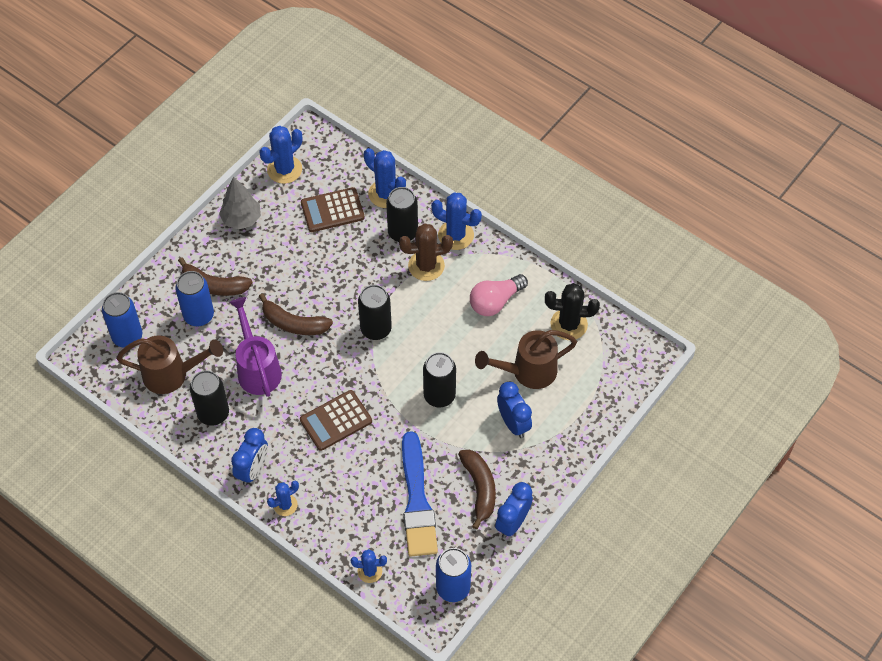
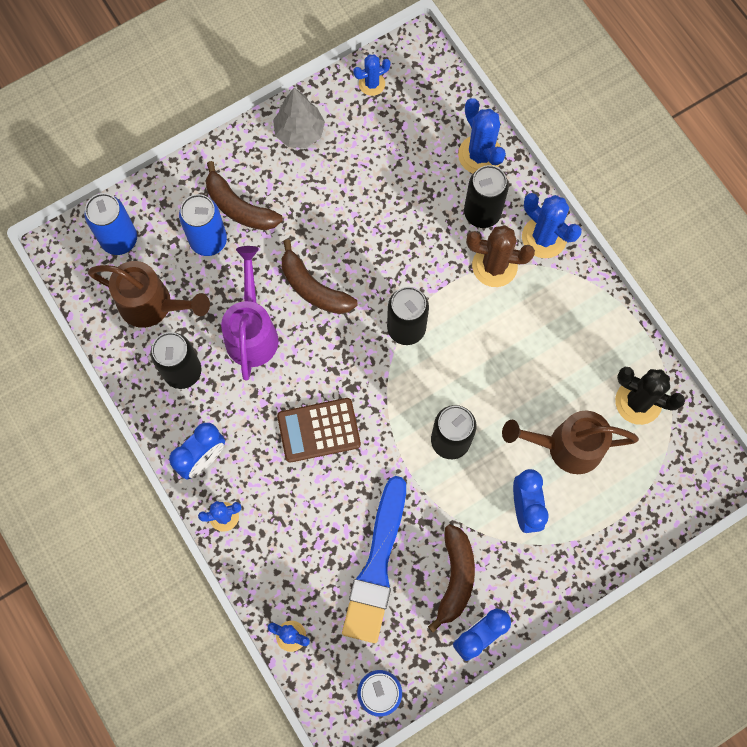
camera: 20 degrees right, 15 degrees up
blue cactus [259,126,302,184] -> blue cactus [353,54,391,96], size x0.61
brown calculator [301,187,365,232] -> none
pink light bulb [470,274,528,316] -> none

